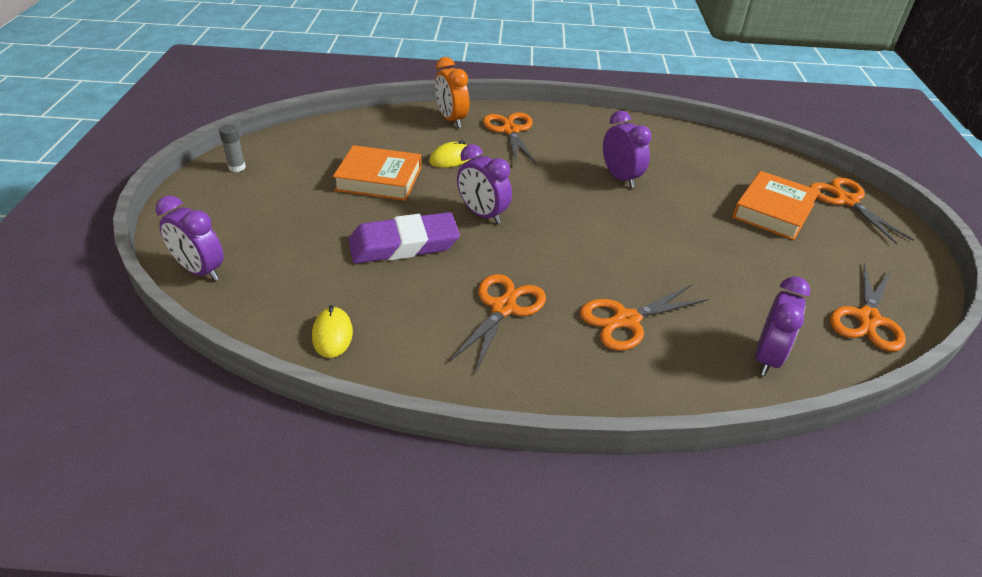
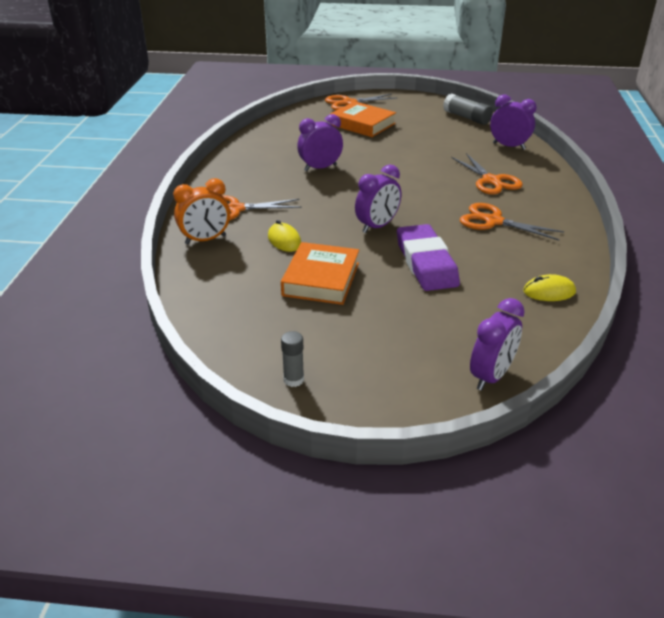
camera: 85 degrees left, 5 degrees down
orange scissors [830,263,906,352] -> grey glue stick [443,93,493,125]

